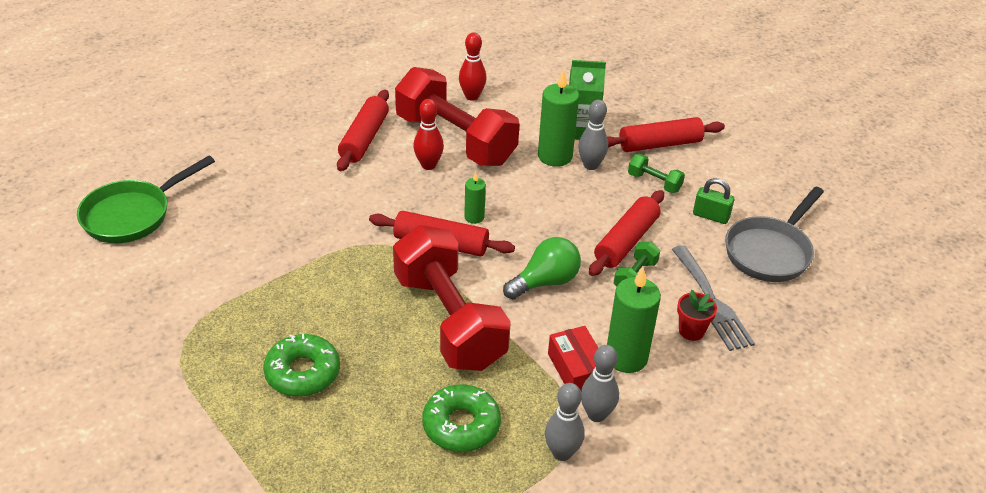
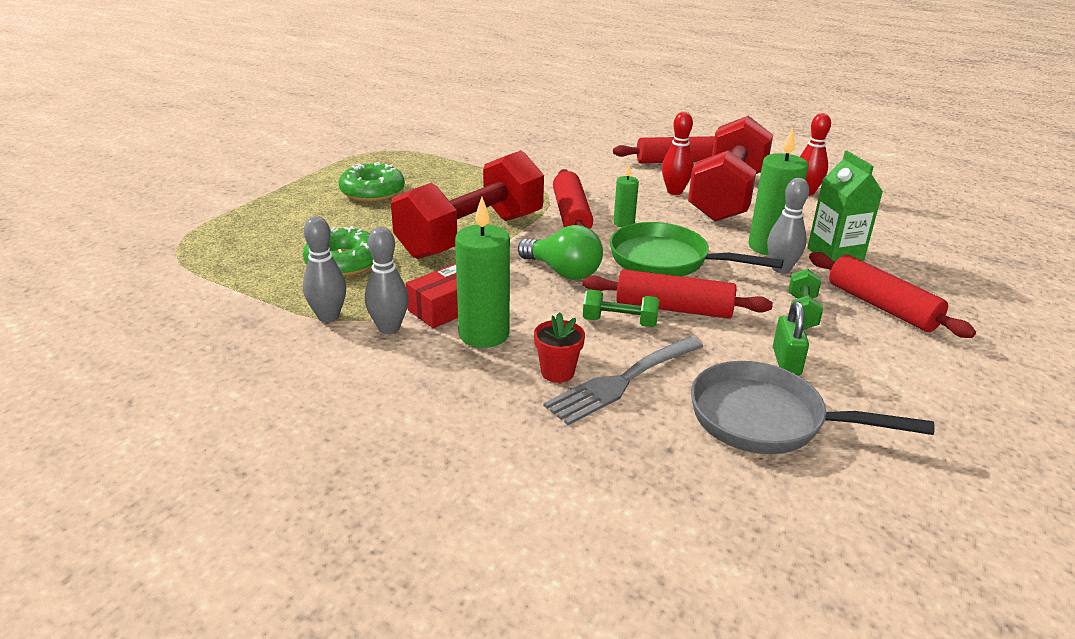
camera: 70 degrees right, 10 degrees down
green pan [77,156,215,243] -> green pan moved to [610,222,784,276]

